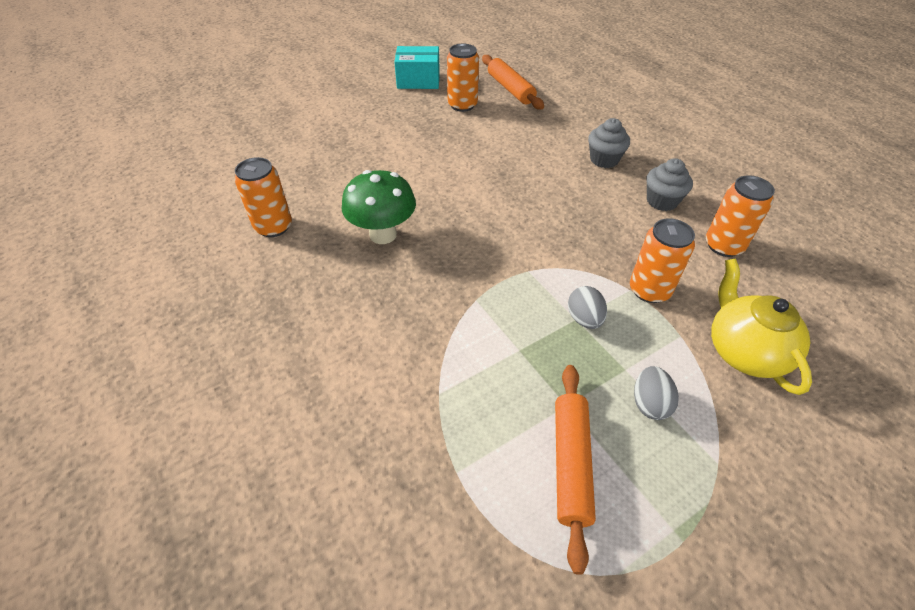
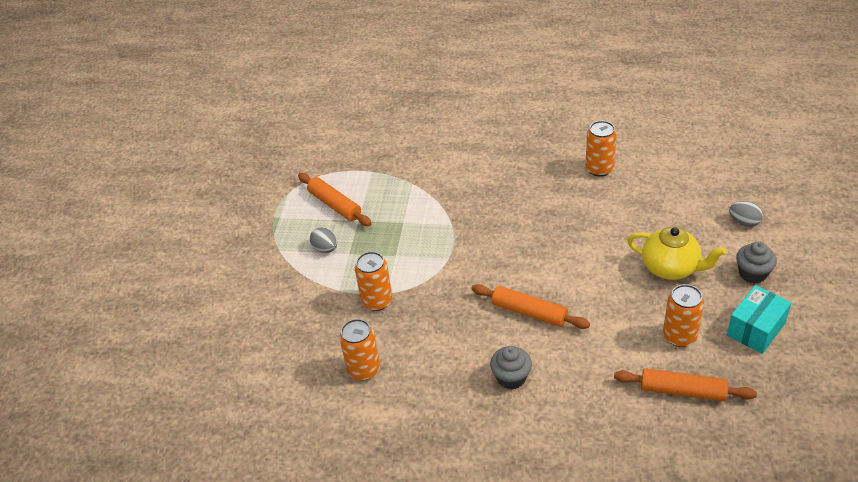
camera: 135 degrees right, 5 degrees down
green mushroom [341,170,416,244] -> none
grey egg [568,286,607,329] -> grey egg moved to [729,201,763,227]
grey cupcake [647,158,693,211] -> grey cupcake moved to [736,241,777,283]
yellow teapot [711,258,812,395] -> yellow teapot moved to [627,226,726,280]
none -> orange rolling pin [471,284,590,329]

